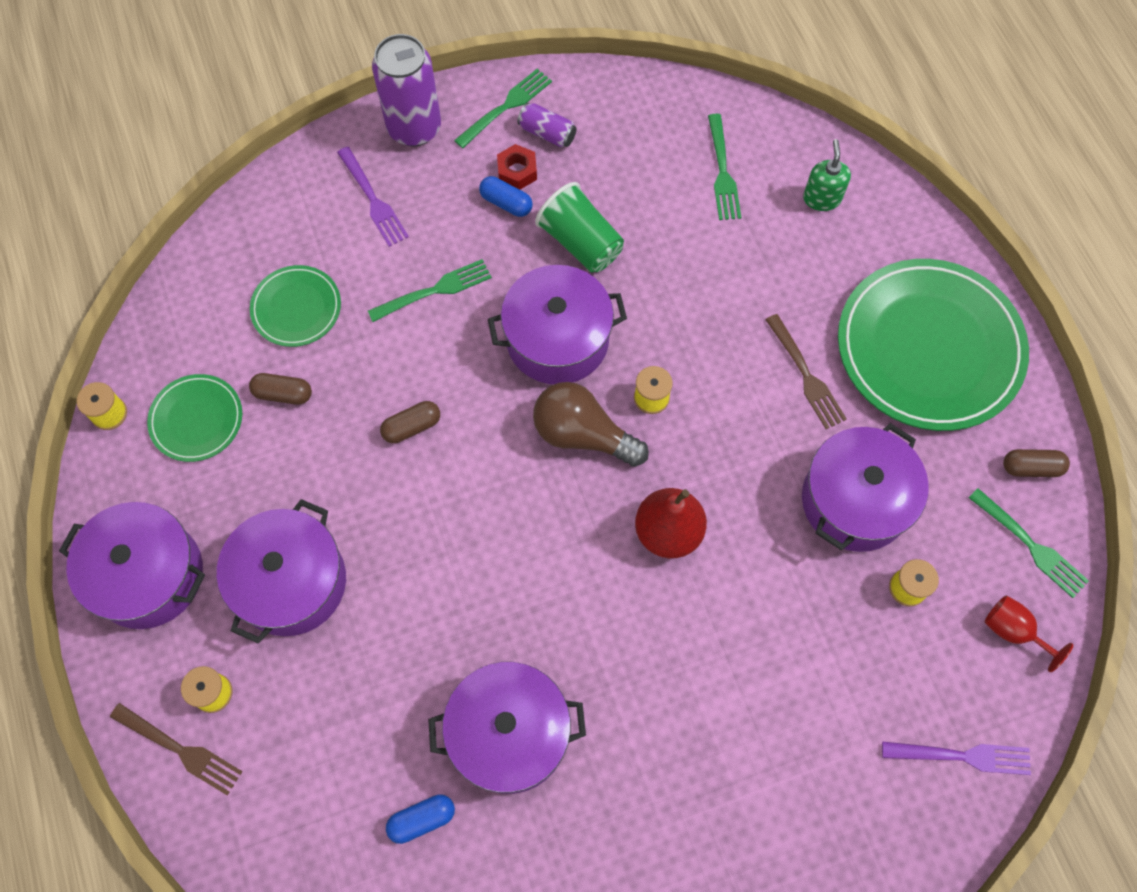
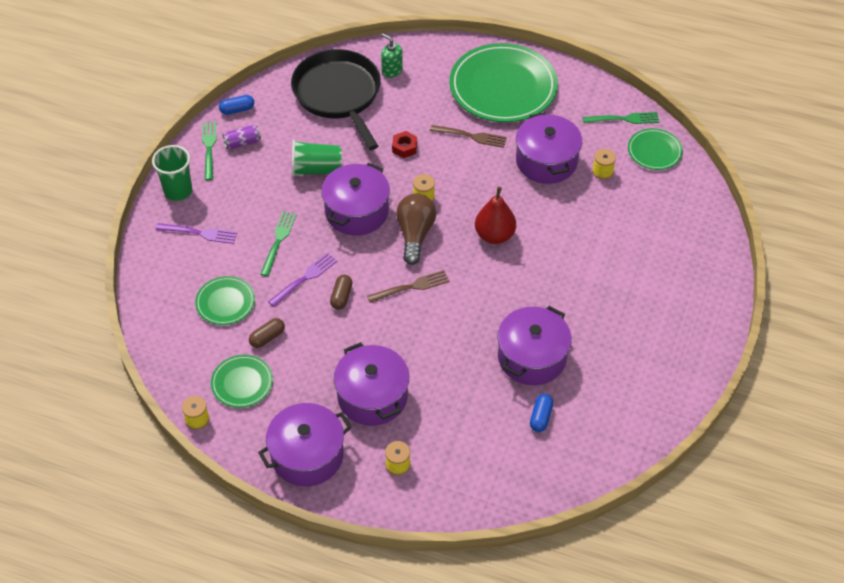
camera: 50 degrees left, 15 degrees down
brown fork [110,703,243,795] -> brown fork moved to [367,270,449,303]
purple can [372,34,441,146] -> green cup [152,145,192,201]
blue capsule [479,176,533,217] -> blue capsule moved to [219,95,254,115]
red nut [497,144,537,190] -> red nut moved to [392,131,417,158]
brown light bulb [533,382,649,467] -> brown light bulb turned 120 degrees clockwise [396,194,436,265]
green fork [708,114,741,220] -> black pan [291,49,381,150]
purple fork [882,741,1031,775] -> purple fork moved to [268,253,337,307]
red goblet [985,595,1073,672] -> green plate [628,128,683,170]
brown capsule [1003,449,1070,477] -> none

